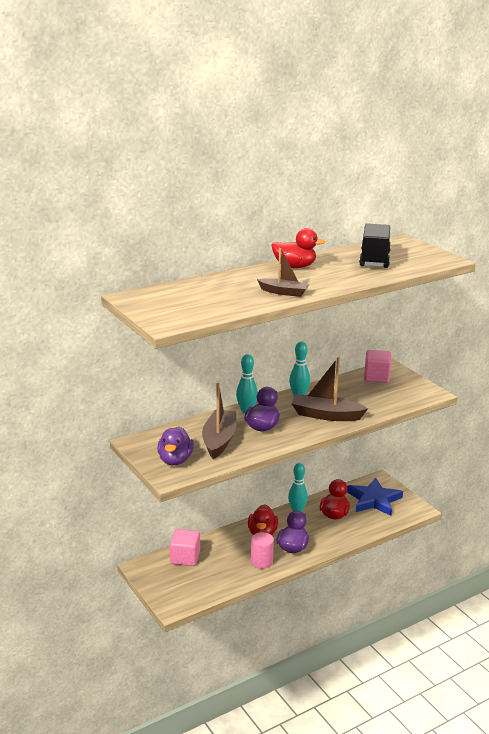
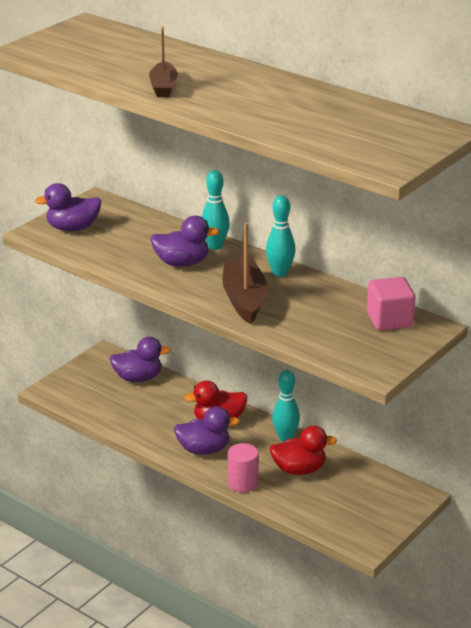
camera: 70 degrees right, 5 degrees up
pink cube [170,529,200,566] -> purple duck [109,337,171,382]
brown boat [202,383,236,459] -> none
pink cylinder [251,532,274,569] -> pink cylinder moved to [228,443,259,493]
red duck [271,228,325,268] -> none
blue star [347,478,403,516] -> none
black truck [359,224,391,268] -> none

